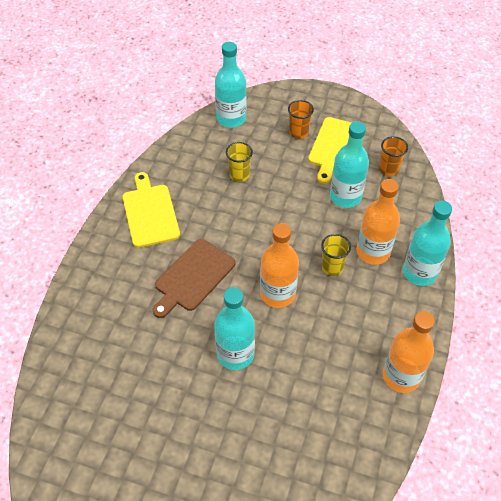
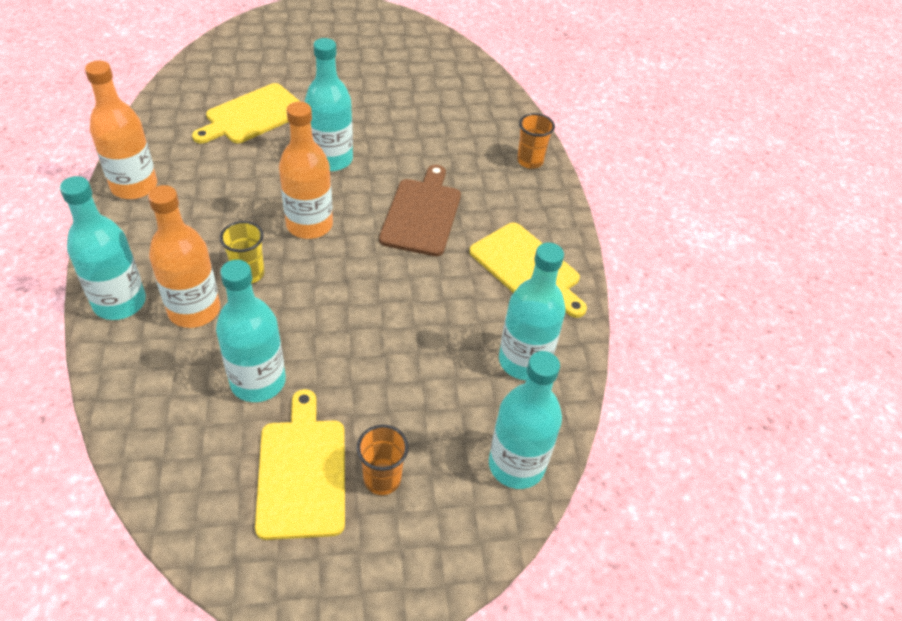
camera: 150 degrees right, 5 degrees down
yellow cup [226,142,253,182] -> none
orange cup [379,136,408,176] -> orange cup moved to [517,113,555,169]
none -> yellow cutting board [192,83,300,143]
none -> turquoise bottle [499,242,566,380]

